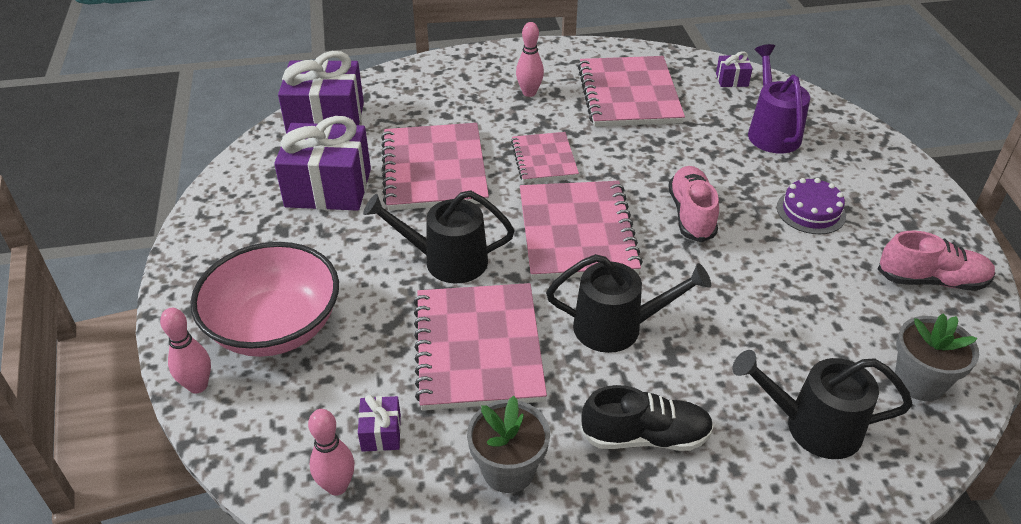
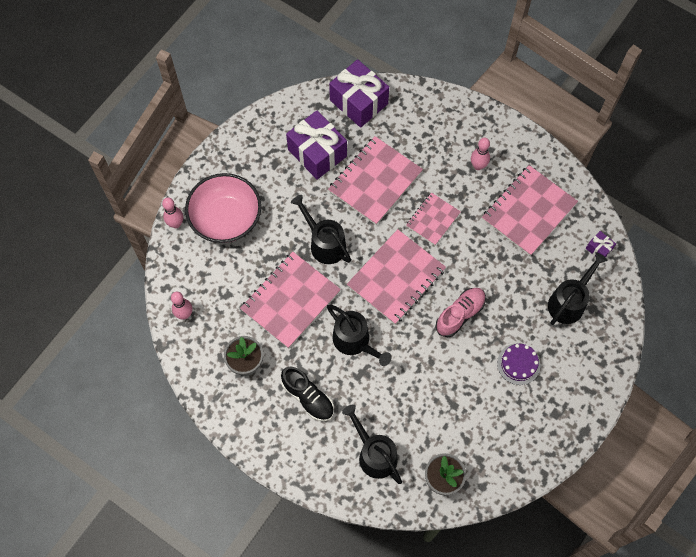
camera: 45 degrees right, 25 degrees up
purple gift [358,395,401,452] -> none
purple watering can [748,44,810,153] -> black watering can [548,252,608,325]
pink shoe [878,231,995,291] -> none

